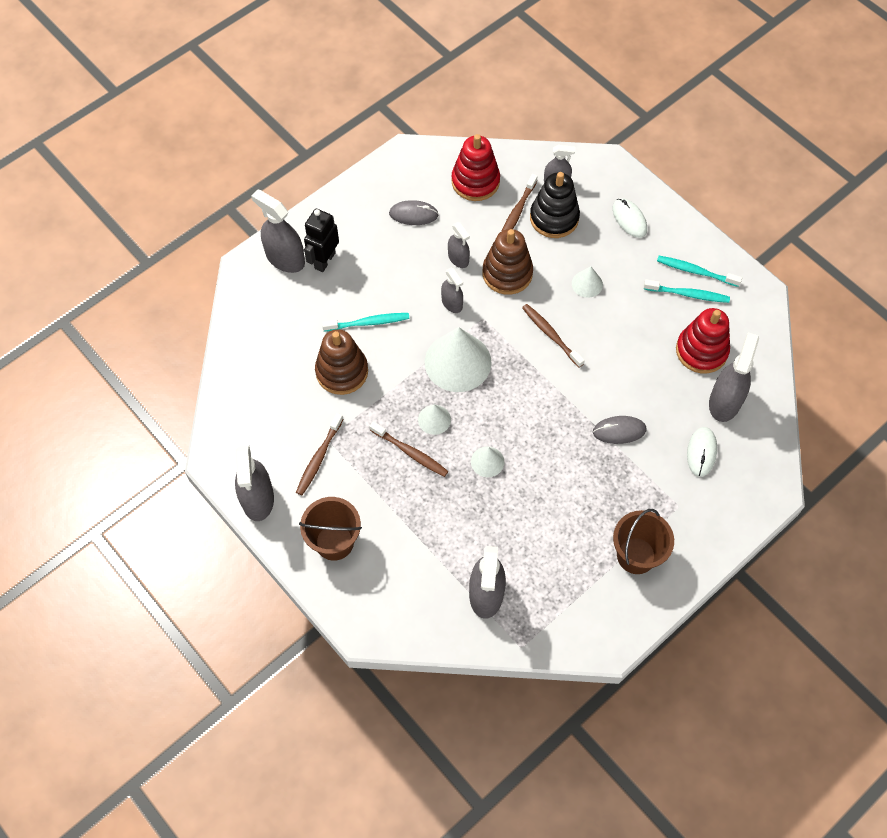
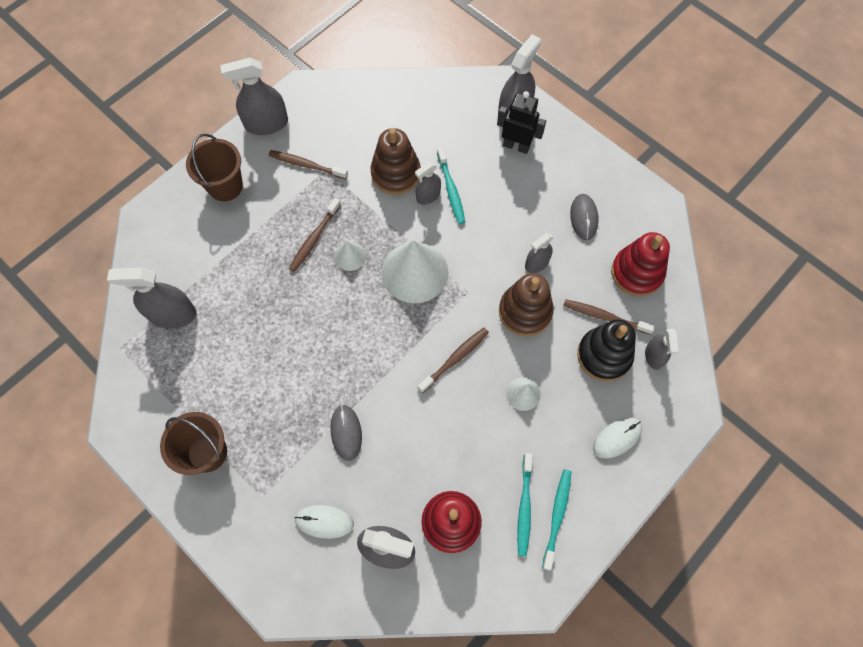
camera: 85 degrees right, 5 degrees up
grey spray bottle [441,268,463,313] -> grey spray bottle moved to [415,162,441,205]
white cone [471,447,504,477] -> none

